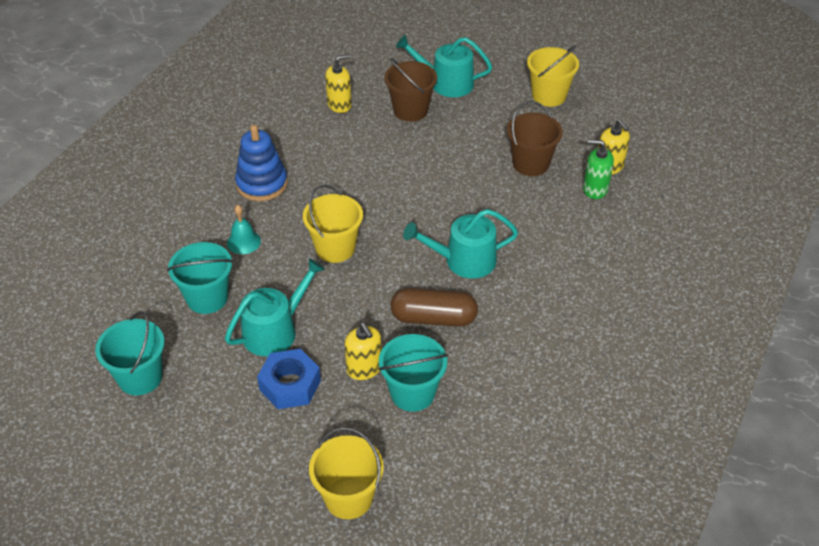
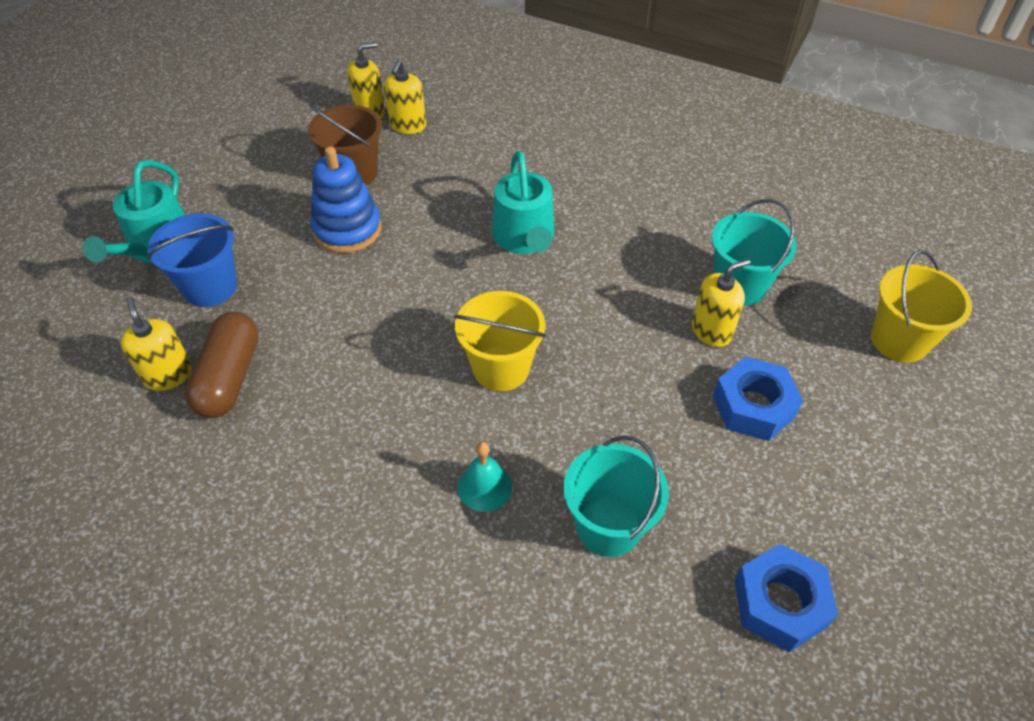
camera: 90 degrees left, 5 degrees up
turquoise bucket [95,311,165,396] -> blue nut [735,544,838,652]
turquoise watering can [225,258,325,356] -> none
blue stacking toy [235,125,287,201] -> blue stacking toy moved to [310,146,381,253]
brown bucket [385,58,437,122] -> blue bucket [147,213,237,307]
brown capsule [390,288,478,327] -> brown capsule moved to [185,312,259,418]
yellow bucket [527,46,579,107] -> none
green soap dispenser [583,140,614,199] -> yellow soap dispenser [384,60,426,134]

